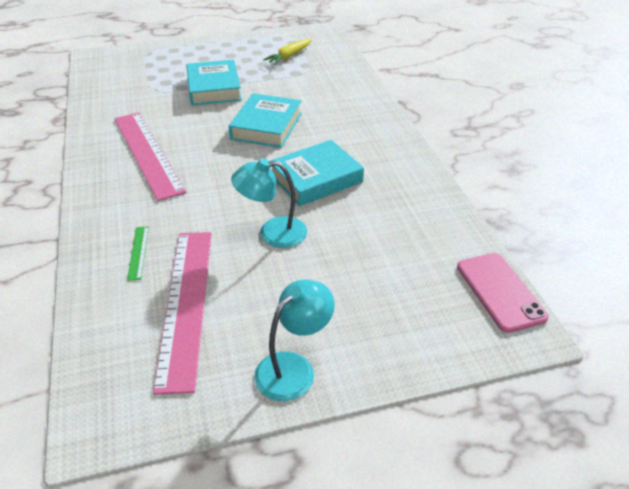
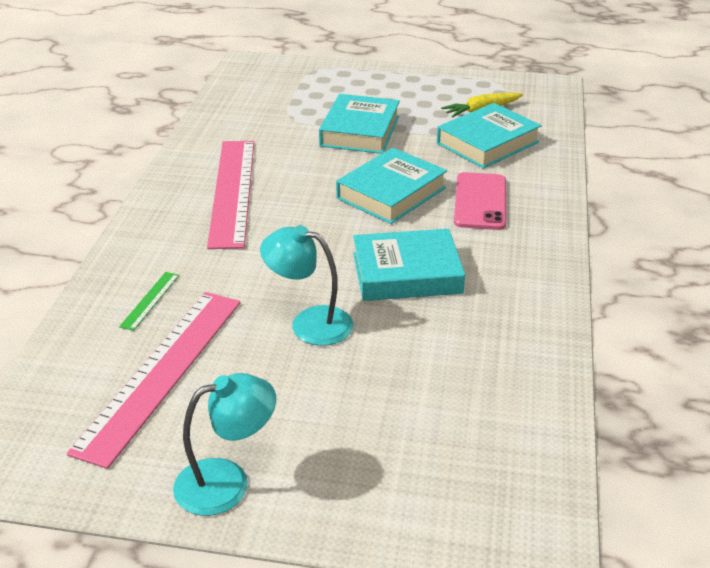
camera: 25 degrees right, 5 degrees down
pink phone [457,253,549,333] -> pink phone moved to [454,172,506,230]
none -> turquoise book [437,103,541,169]

